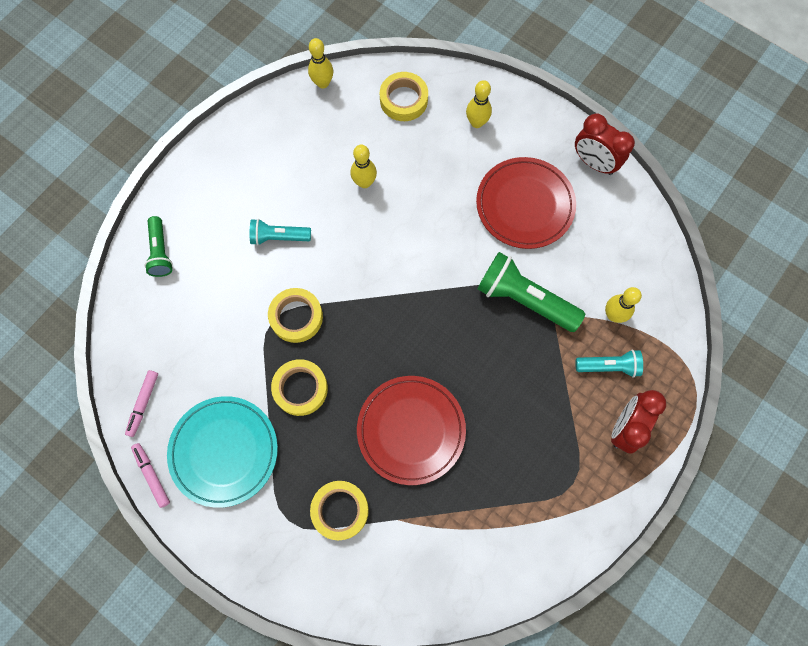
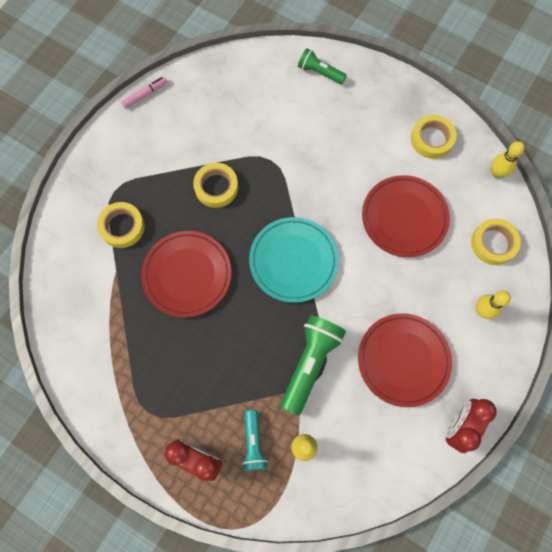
camera: 85 degrees right, 0 degrees up
pink marker [125,370,158,437] -> none
green flashlight [144,216,173,277] -> green flashlight turned 45 degrees clockwise [298,48,347,84]
turquoise plate [167,396,278,508] -> turquoise plate moved to [249,217,339,303]
turquoise flashlight [250,219,311,245] -> none
yellow tape [268,288,323,343] -> yellow tape moved to [411,115,457,159]
yellow bowling pin [351,145,377,188] -> red plate [362,175,450,257]

